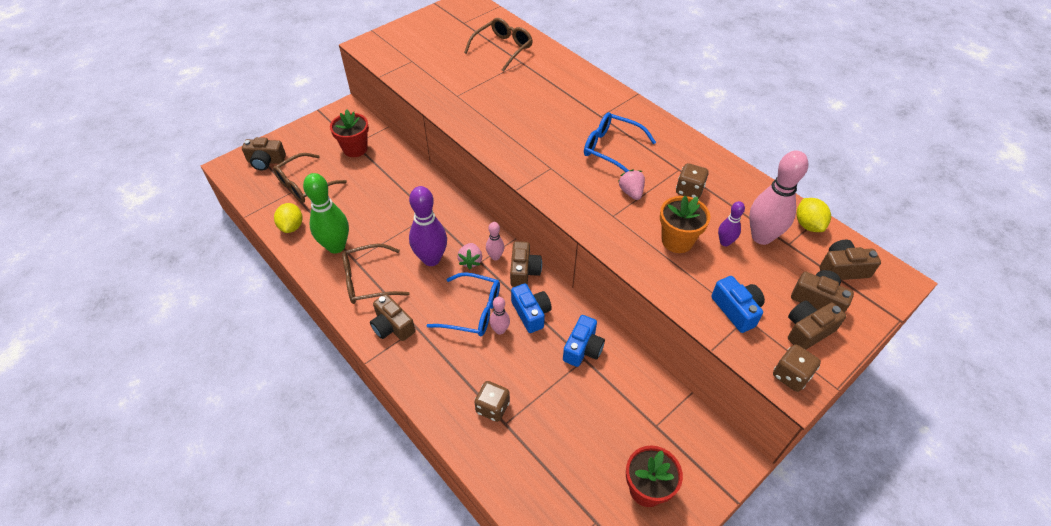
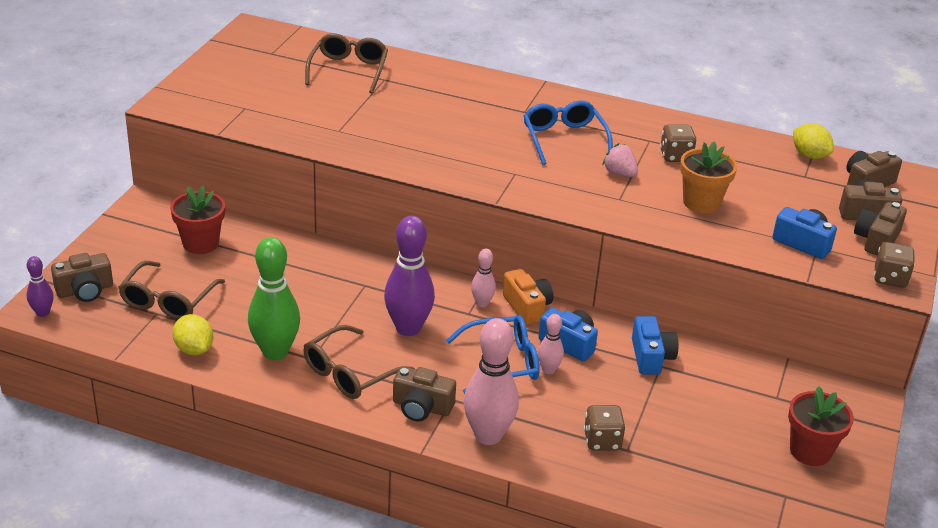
camera: 30 degrees left, 15 degrees down
pink strawberry [457,243,482,269] -> none
brown camera [510,241,542,287] -> orange camera [503,269,553,325]
blue glasses [584,112,656,172] -> blue glasses turned 75 degrees clockwise [524,100,613,165]
purple bowling pin [718,201,745,246] -> purple bowling pin moved to [27,256,54,317]
pink bowling pin [749,150,808,245] -> pink bowling pin moved to [464,318,519,445]

